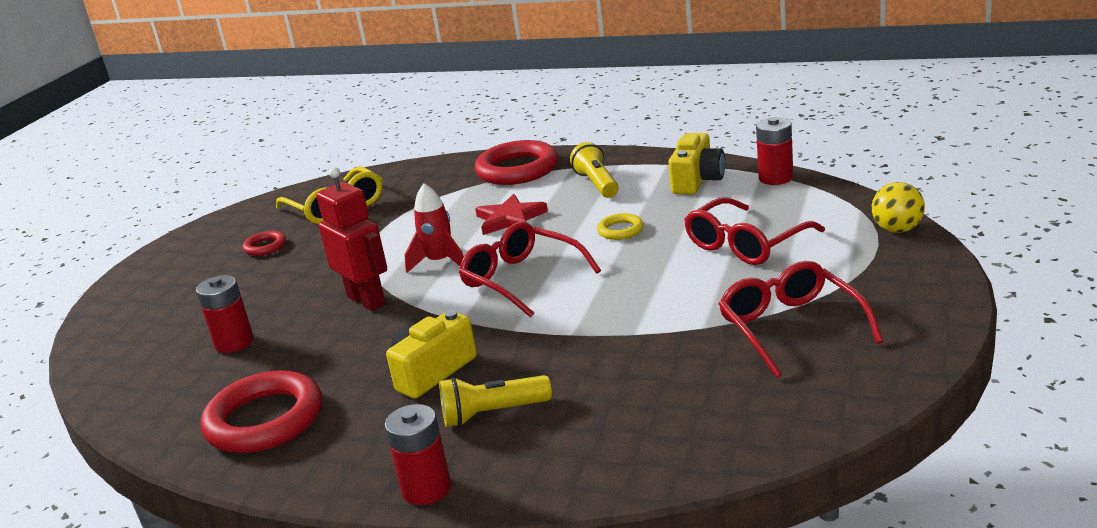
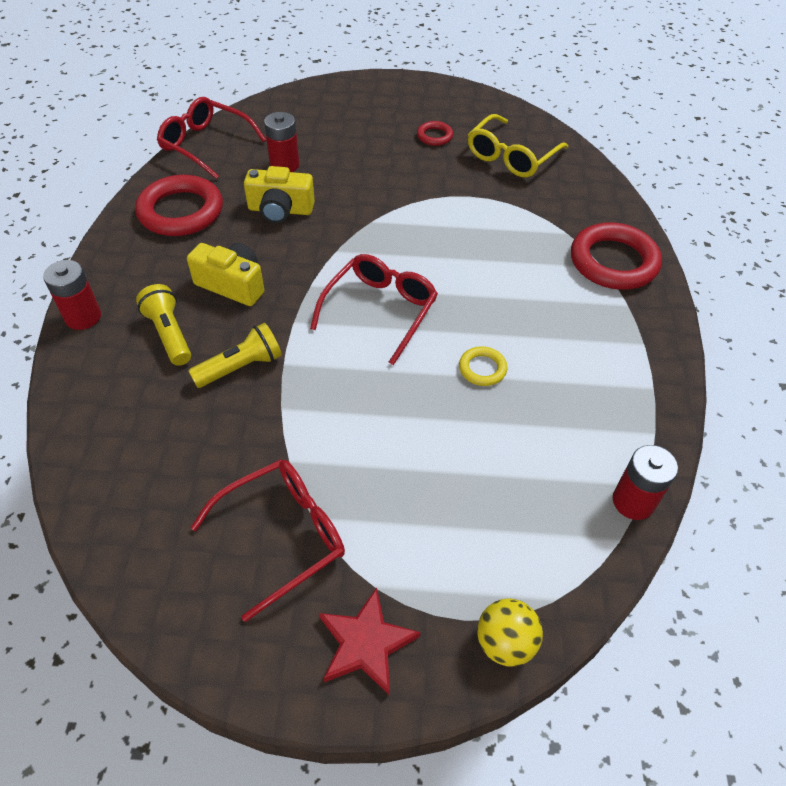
camera: 70 degrees right, 25 degrees up
red robot [317,167,387,311] -> none
red rocket [405,183,464,273] -> none
red star [475,194,548,235] -> red star moved to [319,587,421,694]
yellow flashlight [570,142,618,198] -> yellow flashlight moved to [189,323,282,388]
yellow camera [669,133,725,194] -> yellow camera moved to [244,166,315,223]
red glasses [684,197,825,265] -> red glasses moved to [157,97,266,179]

